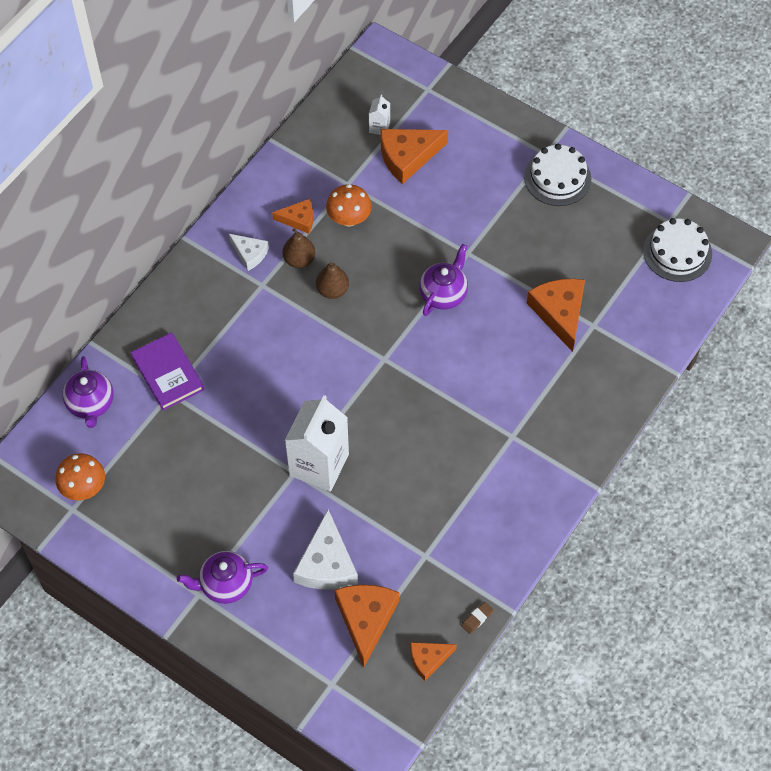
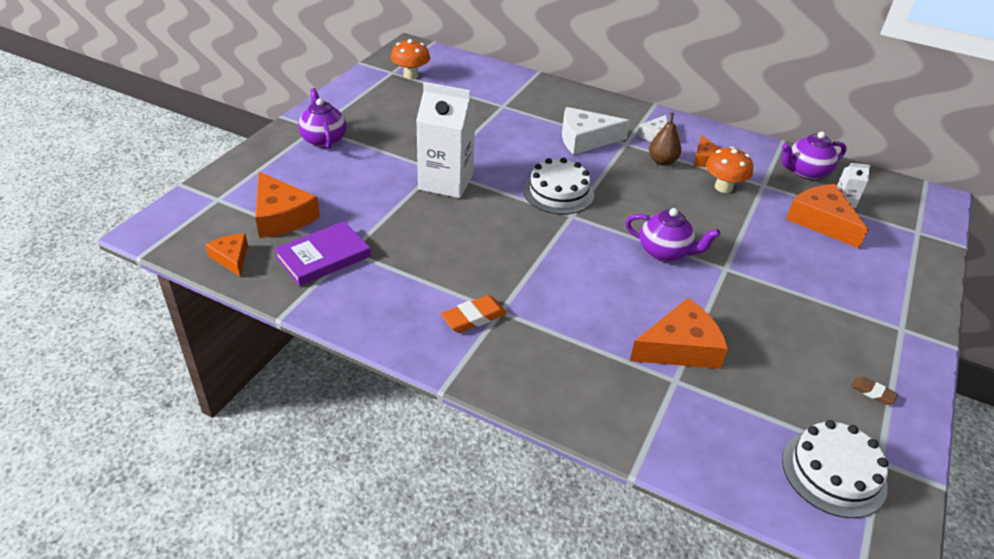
camera: 80 degrees right, 20 degrees down
purple teapot [62,356,114,428] -> purple teapot moved to [782,131,847,180]
purple book [131,332,204,411] -> purple book moved to [274,221,371,286]
white cheese [293,509,358,590] -> white cheese moved to [562,107,630,155]
brown pear [316,262,349,299] -> none
orange cheese [335,585,399,667] -> orange cheese turned 60 degrees clockwise [255,172,320,238]
brown eraser [461,602,494,634] -> brown eraser moved to [851,377,898,405]
white cake [524,144,591,206] -> white cake moved to [523,158,594,214]
none -> orange eraser [441,295,507,333]

